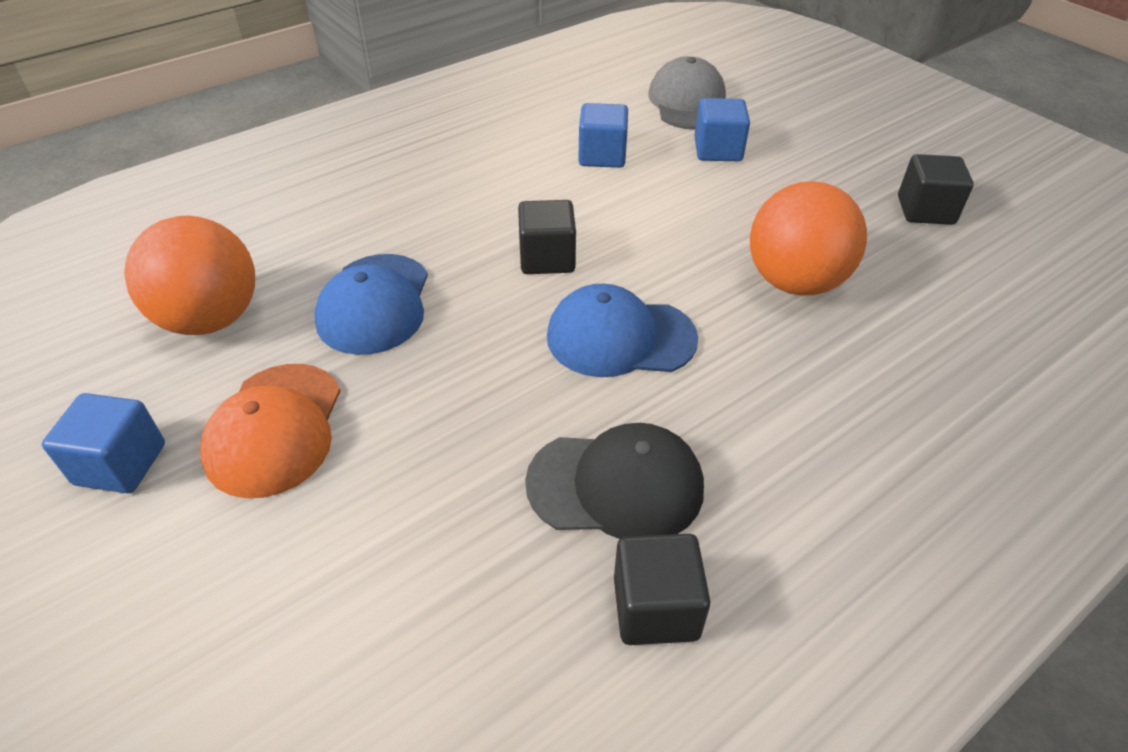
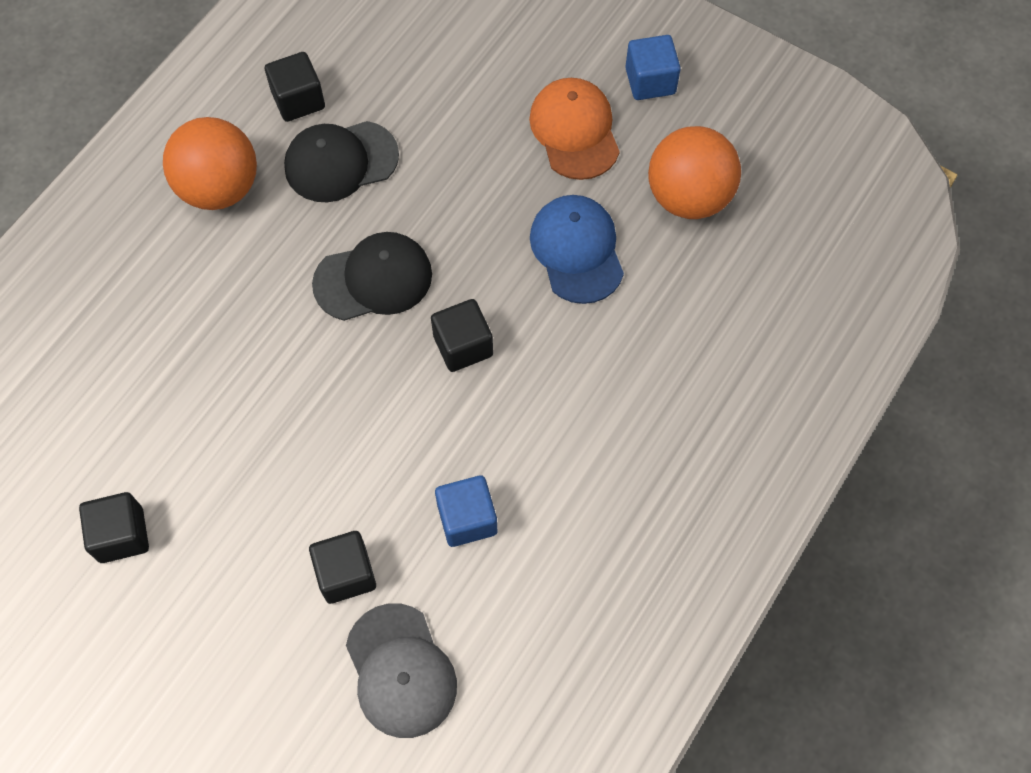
camera: 160 degrees right, 20 degrees up
blue cap [547,284,698,377] -> black cap [312,232,432,321]
blue cube [694,98,750,161] -> black cube [309,531,376,604]
orange ball [750,181,867,296] -> orange ball moved to [163,117,257,210]

